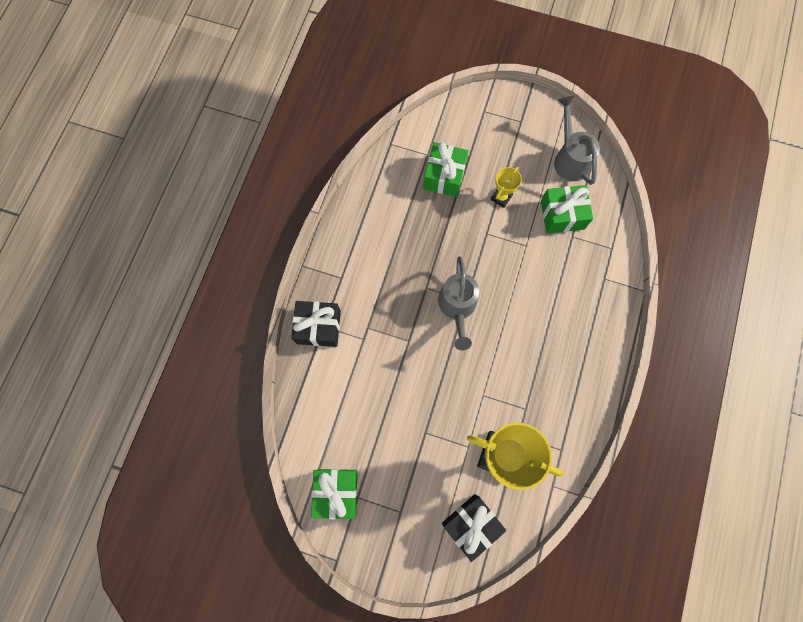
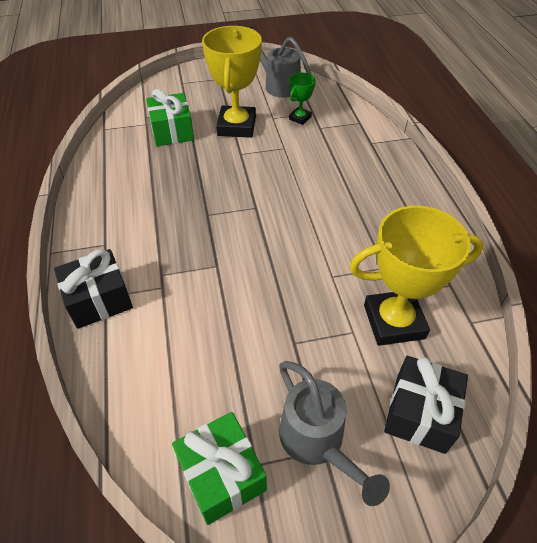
camera: 30 degrees left, 25 degrees down
grey watering can [438,256,479,351] -> grey watering can moved to [279,361,390,506]
yellow trophy [491,167,522,208] -> yellow trophy [202,26,262,138], size x2.06
green gift [541,185,593,233] -> green trophy [289,73,316,125]

